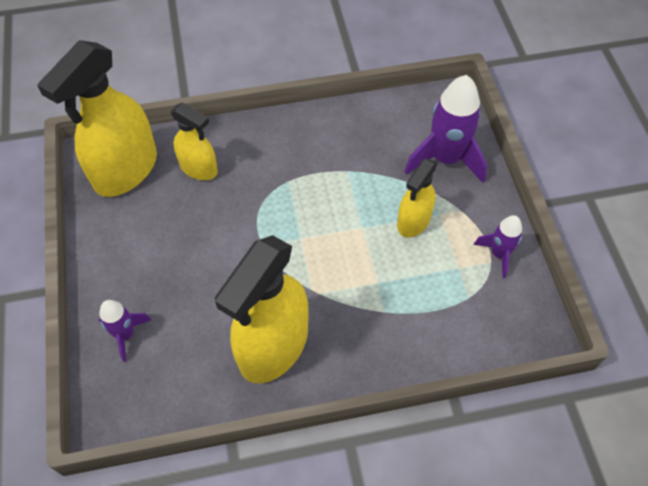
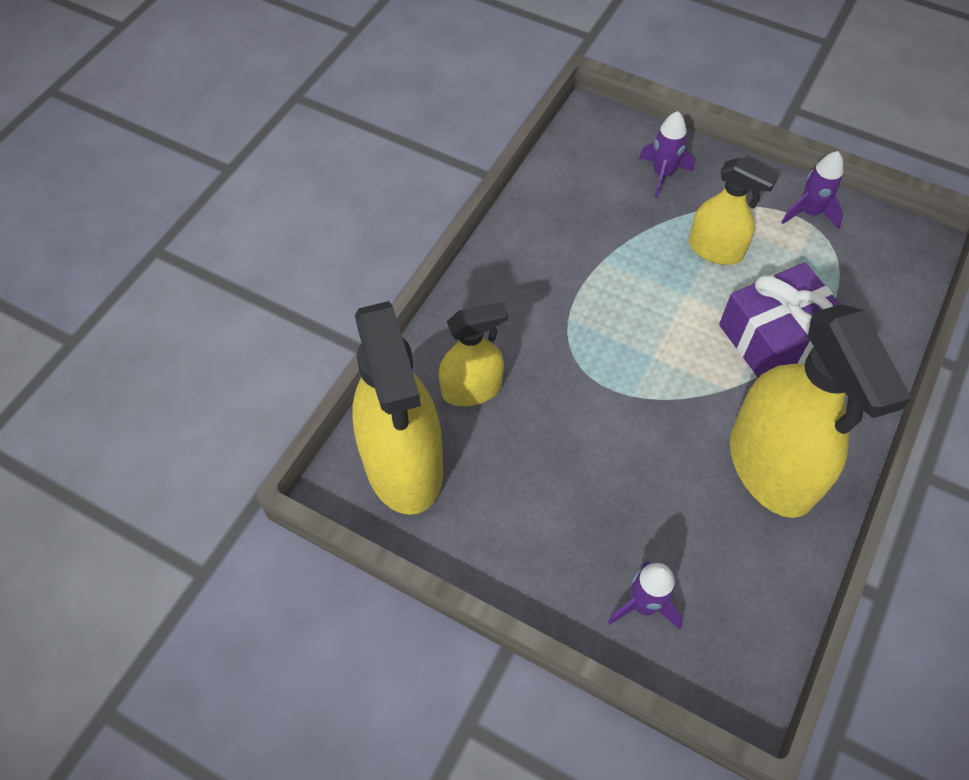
camera: 50 degrees left, 0 degrees up
yellow spray bottle [397,159,438,237] -> yellow spray bottle turned 45 degrees counterclockwise [689,157,778,265]
purple rocket [404,75,487,183] -> purple rocket [639,111,694,198], size x0.55
none -> purple gift [719,262,841,378]

